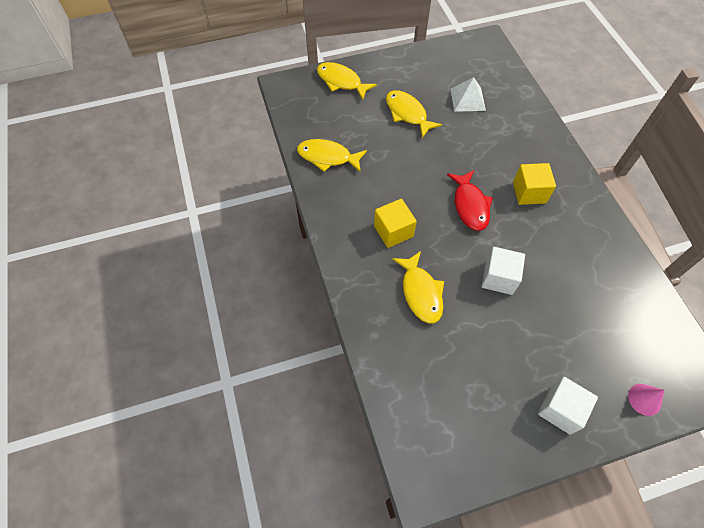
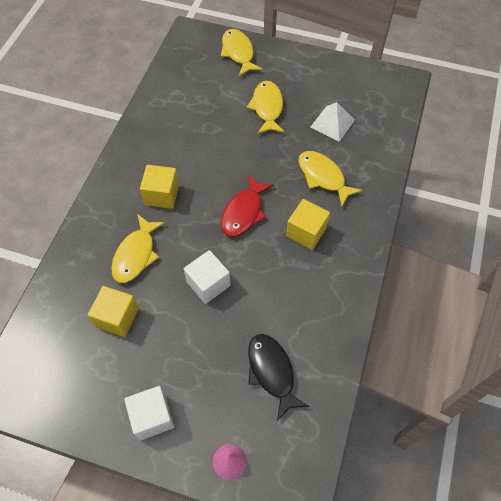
camera: 35 degrees right, 0 degrees up
yellow fish [297,139,367,172] -> yellow fish moved to [299,151,363,206]
none -> yellow cube [88,286,139,337]
none -> black fish [248,334,309,421]

